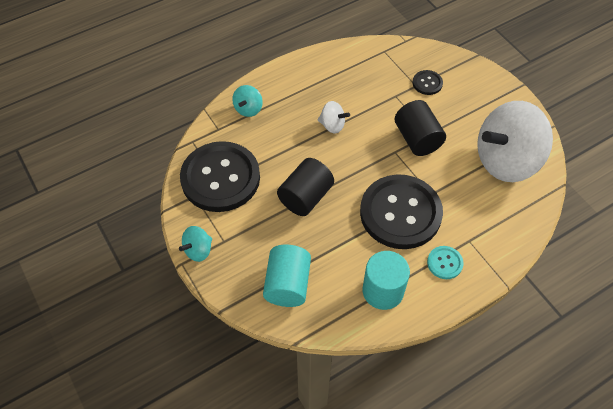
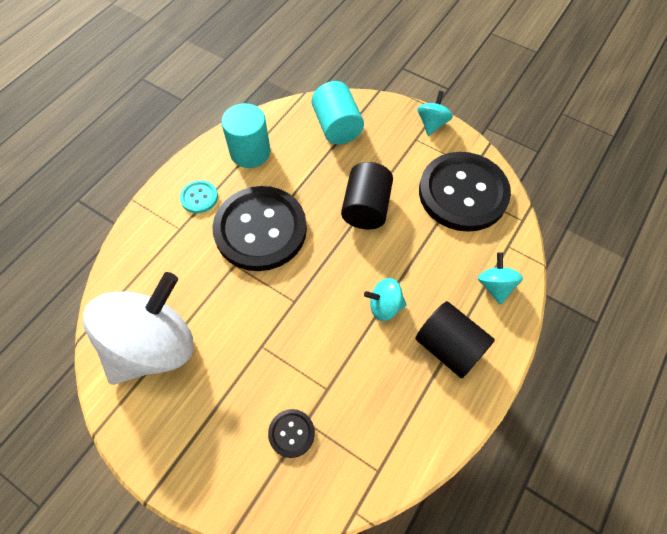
camera: 155 degrees right, 5 degrees up
white spinning top [318,101,350,134] -> turquoise spinning top [364,278,407,321]
black cylinder [394,100,446,156] -> black cylinder moved to [416,301,495,378]

